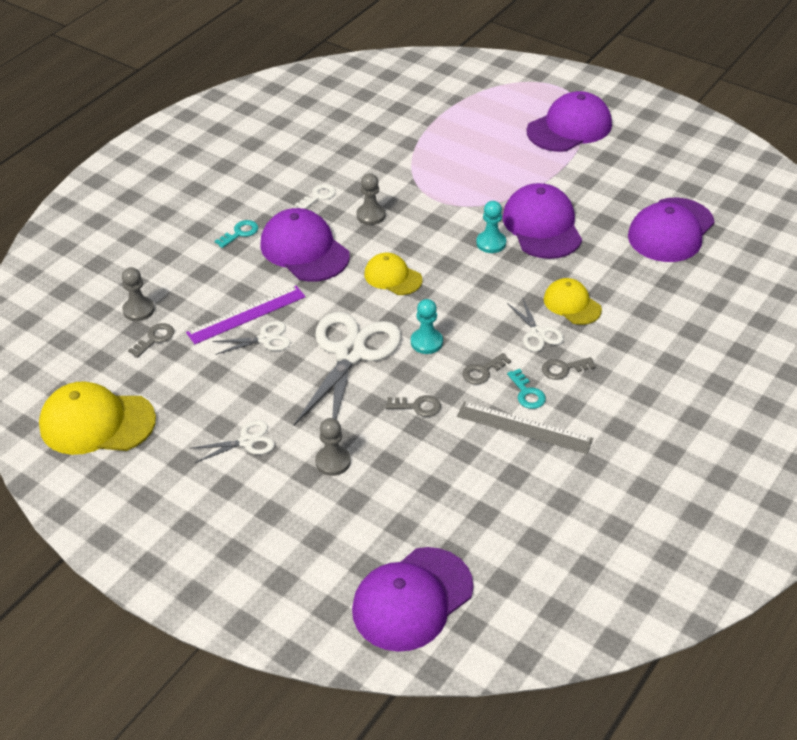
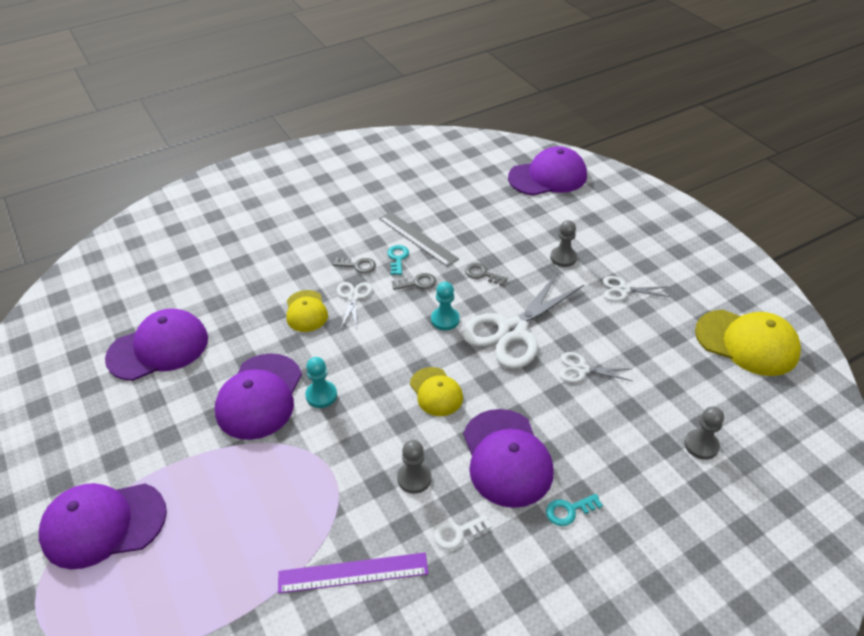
camera: 155 degrees left, 0 degrees up
grey key [128,323,174,358] -> none
purple ruler [186,286,306,344] -> purple ruler moved to [278,553,428,593]

